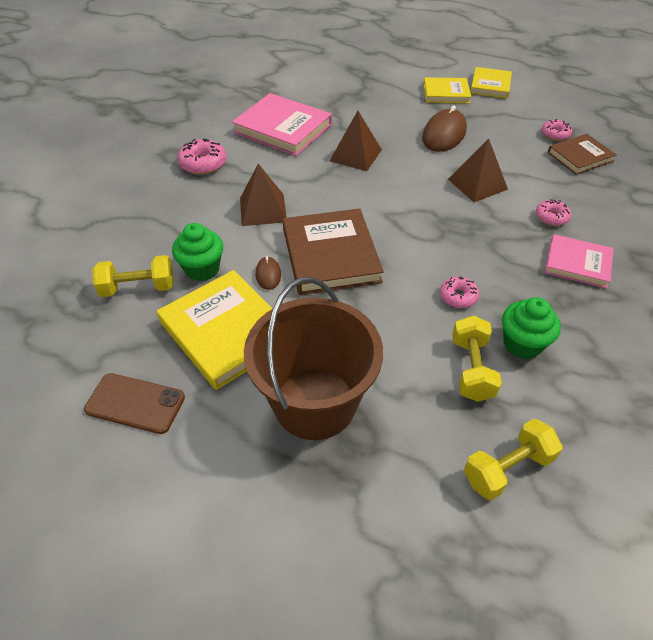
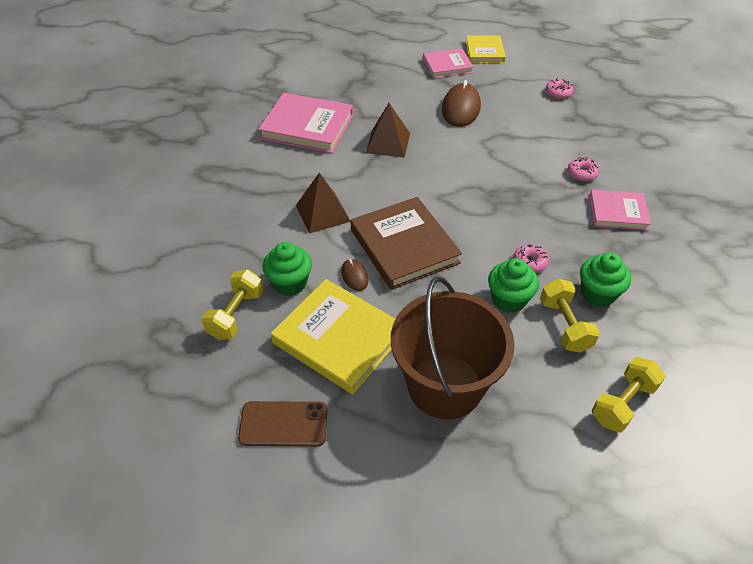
camera: 15 degrees left, 0 degrees up
yellow dumbbell [92,255,174,297] -> yellow dumbbell turned 45 degrees counterclockwise [201,269,264,340]
pink donut [178,139,226,175] -> none
yellow book [424,77,471,103] -> pink book [423,48,474,78]
brown pyramid [448,139,508,202] -> none
brown book [548,134,617,175] -> none
none -> green cupcake [488,258,539,313]

